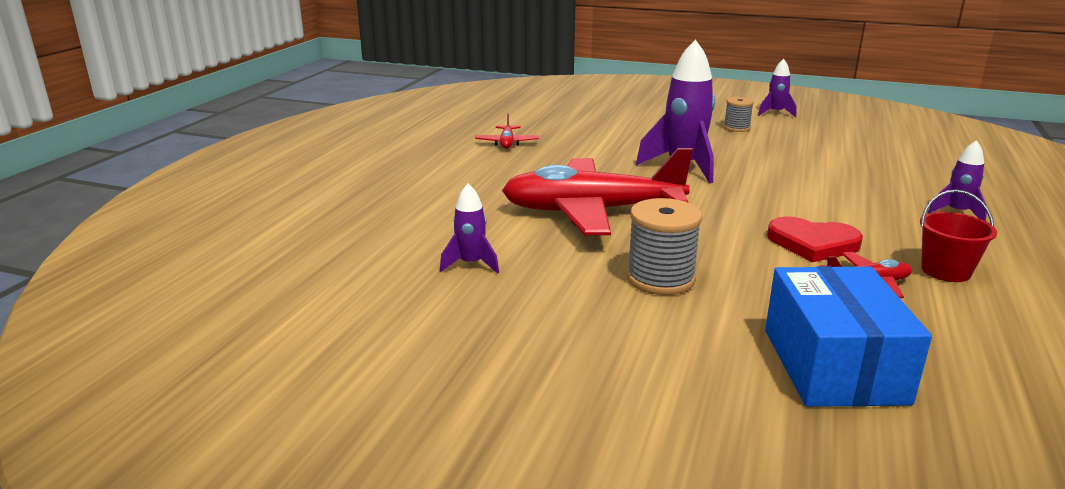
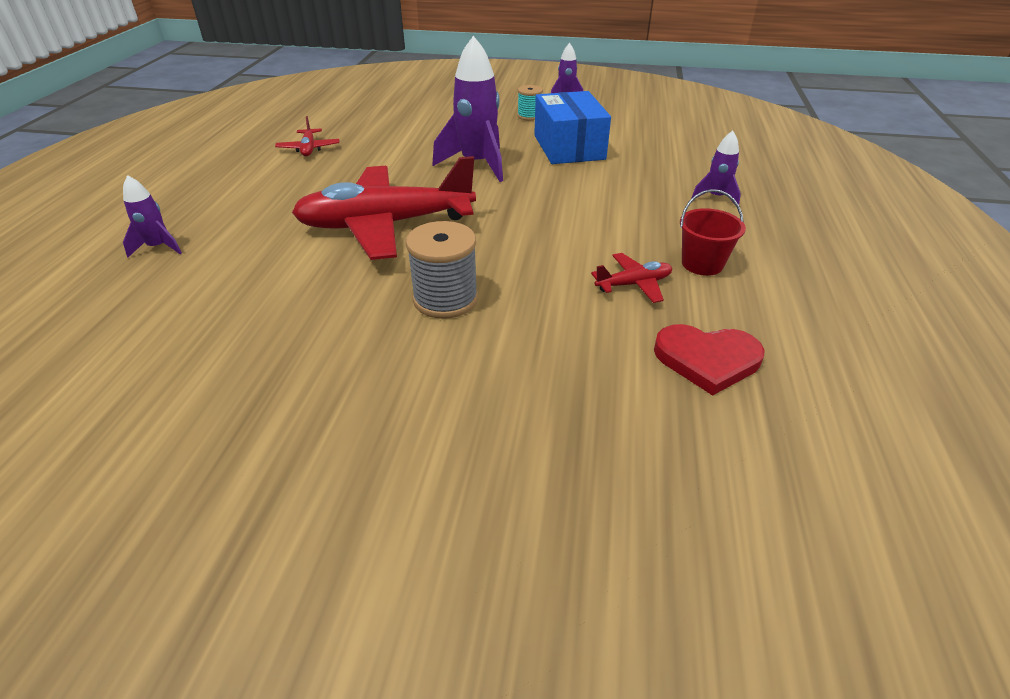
camera: 10 degrees left, 15 degrees up
purple rocket [440,183,499,274] -> purple rocket moved to [123,175,182,258]
grey spool [724,97,754,132] -> turquoise spool [517,85,543,121]
blue box [765,266,932,407] -> blue box moved to [534,91,611,164]
red heart [767,216,863,262] -> red heart moved to [654,324,765,396]

